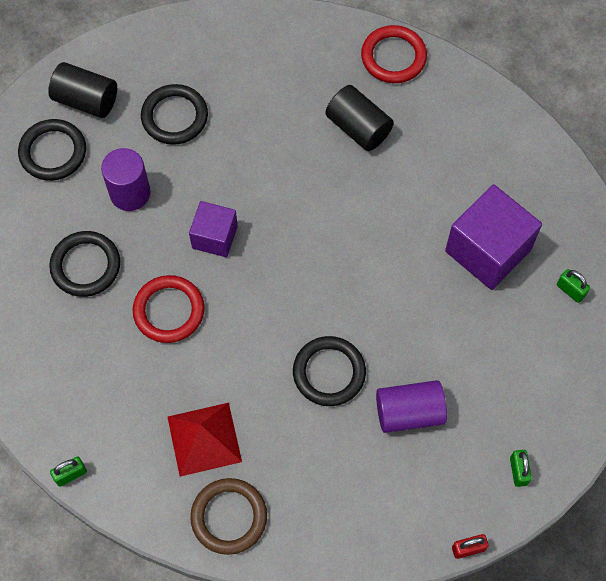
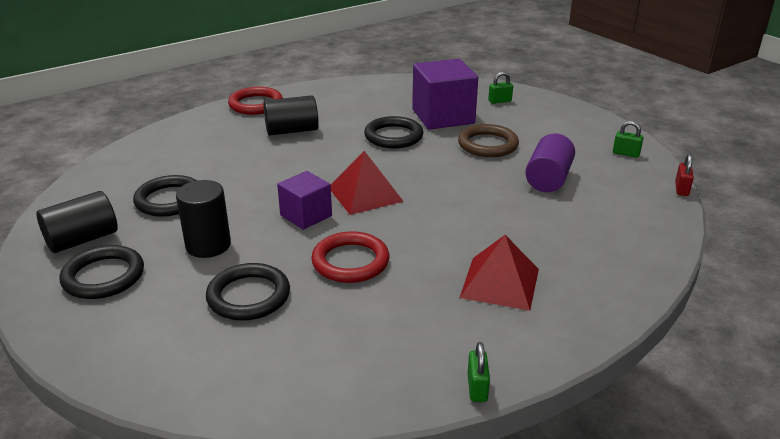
camera: 60 degrees left, 35 degrees down
purple cylinder [101,148,150,211] -> black cylinder [176,180,231,258]
brown ring [190,478,267,555] -> brown ring moved to [458,124,519,157]
black ring [293,336,366,406] -> black ring moved to [364,116,424,148]
none -> red pyramid [331,151,404,215]

